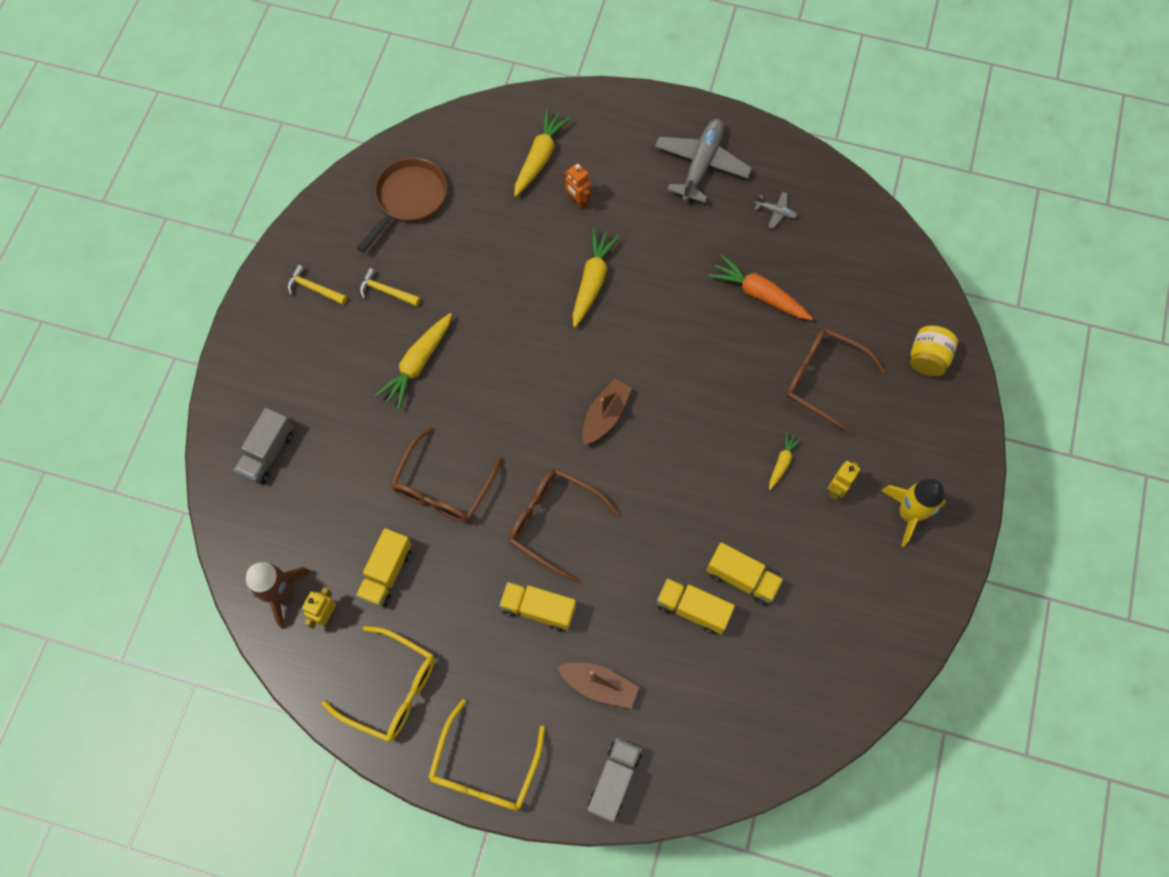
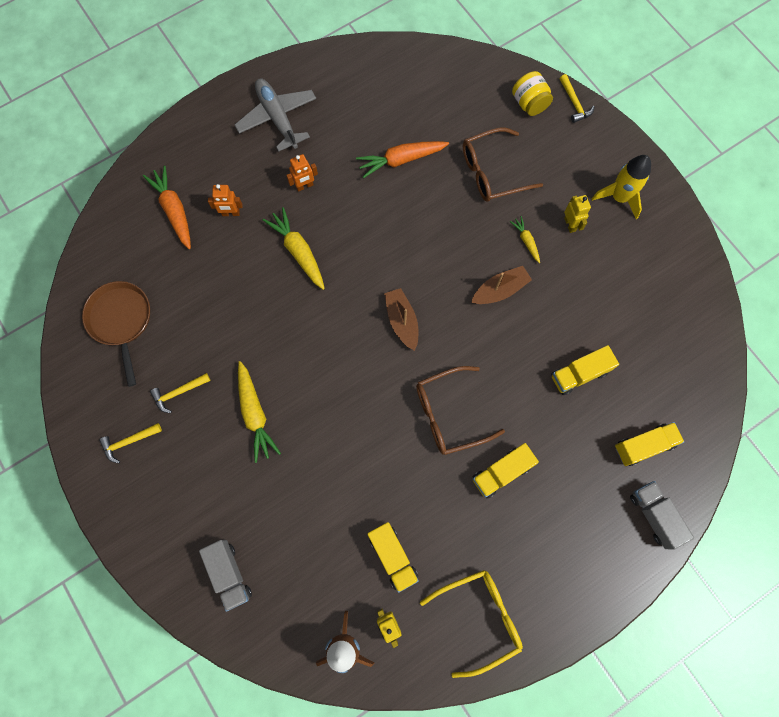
camera: 50 degrees left, 5 degrees up
brown glasses [390,426,502,523] -> none
yellow glasses [428,699,545,811] -> none
yellow carrot [514,108,571,197] -> orange carrot [143,166,191,249]
brown boat [557,663,639,709] -> brown boat moved to [471,266,532,304]
yellow truck [706,542,783,605] -> yellow truck moved to [615,422,684,466]
grey plane [754,192,798,228] -> none
none -> orange robot [286,154,318,192]
none -> yellow hammer [560,74,595,123]

